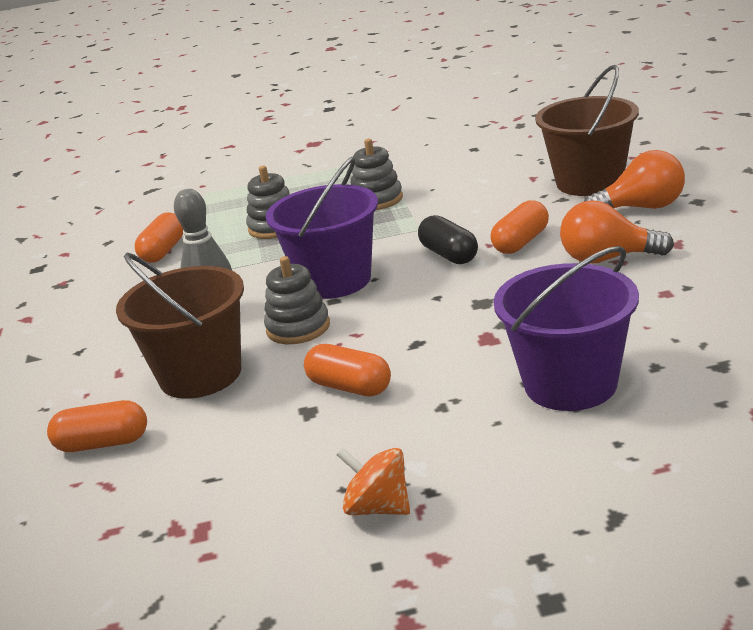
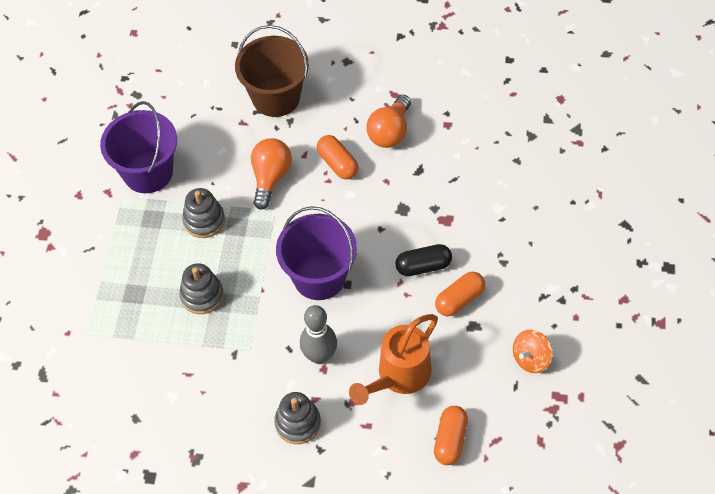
camera: 75 degrees left, 30 degrees up
brown bucket [116,253,244,399] -> orange watering can [349,314,438,405]
orange capsule [135,212,183,263] -> none
grey stacking toy [264,256,330,344] -> grey stacking toy moved to [274,392,321,444]
orange spinning top [337,448,410,515] -> orange spinning top moved to [513,330,553,373]
black capsule [418,215,478,264] -> black capsule moved to [395,244,452,276]
purple bucket [494,246,639,411] -> purple bucket moved to [100,101,177,193]
orange light bulb [584,150,685,209] -> orange light bulb moved to [251,138,292,210]

